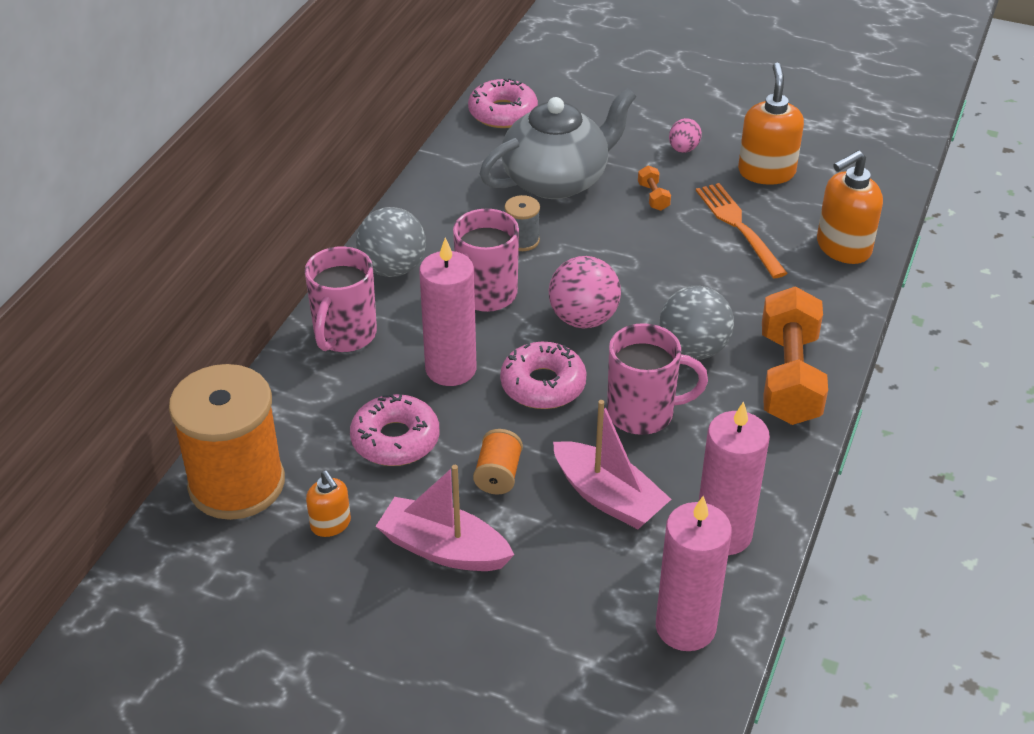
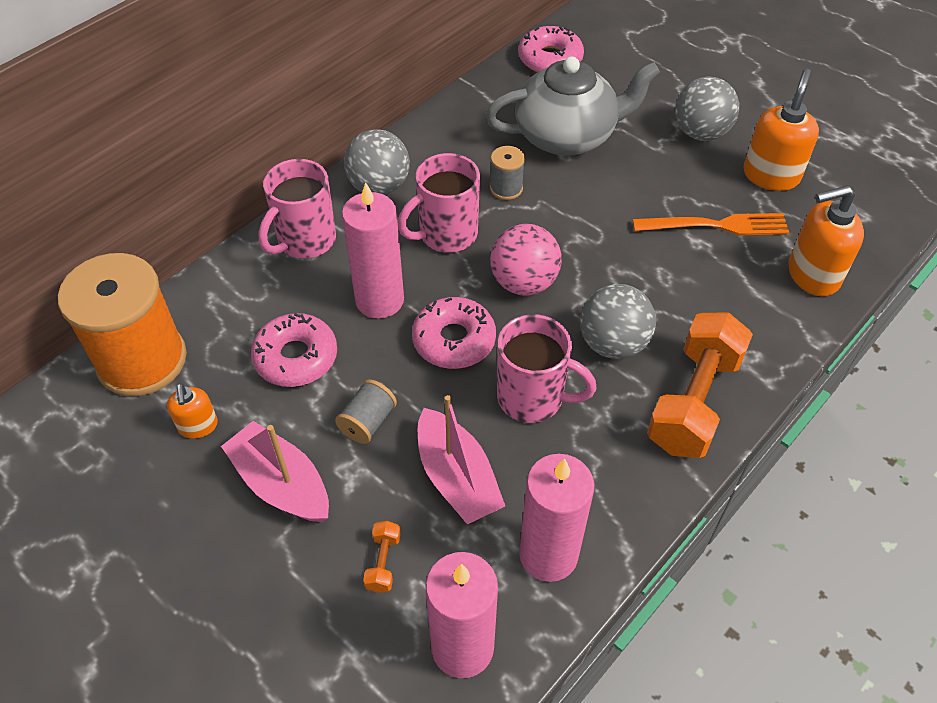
camera: 20 degrees right, 10 degrees up
orange spool [473,429,523,495] -> grey spool [335,379,397,444]
orange dumbbell [638,166,671,211] -> orange dumbbell moved to [363,521,401,593]
pink egg [669,118,702,153] -> grey ball [675,76,739,141]
orange fork [696,183,788,278] -> orange fork turned 90 degrees clockwise [633,213,789,235]

